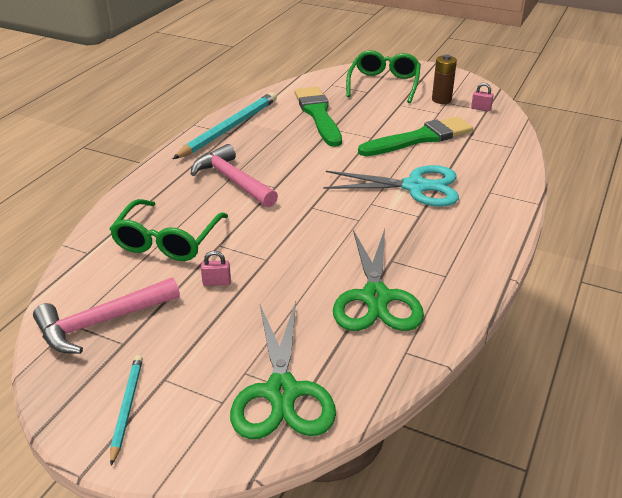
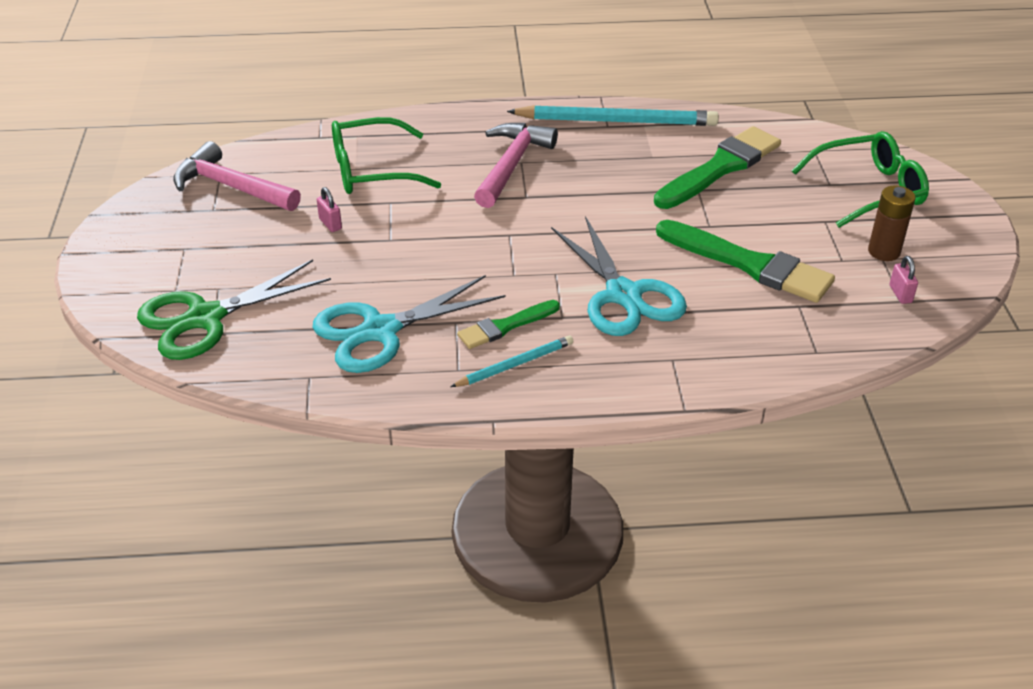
camera: 60 degrees right, 5 degrees up
turquoise pencil [110,355,143,466] -> turquoise pencil moved to [450,335,573,387]
green scissors [333,229,424,331] -> turquoise scissors [313,275,505,373]
none -> green brush [457,300,560,349]

